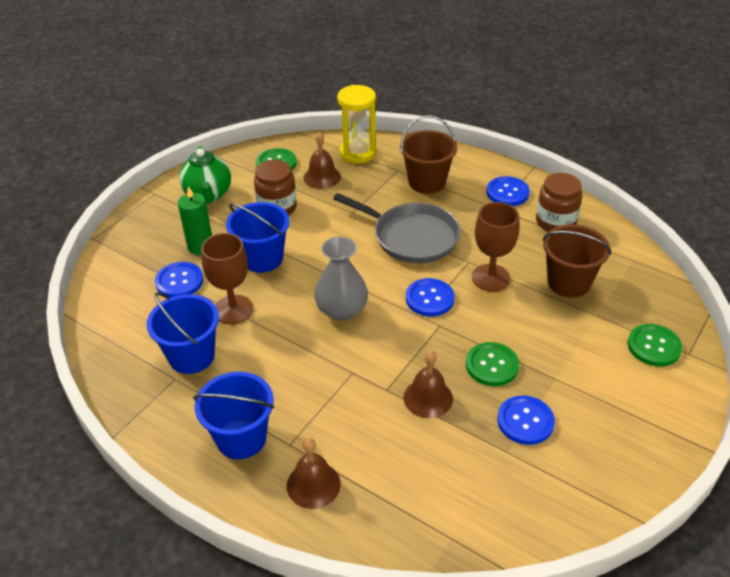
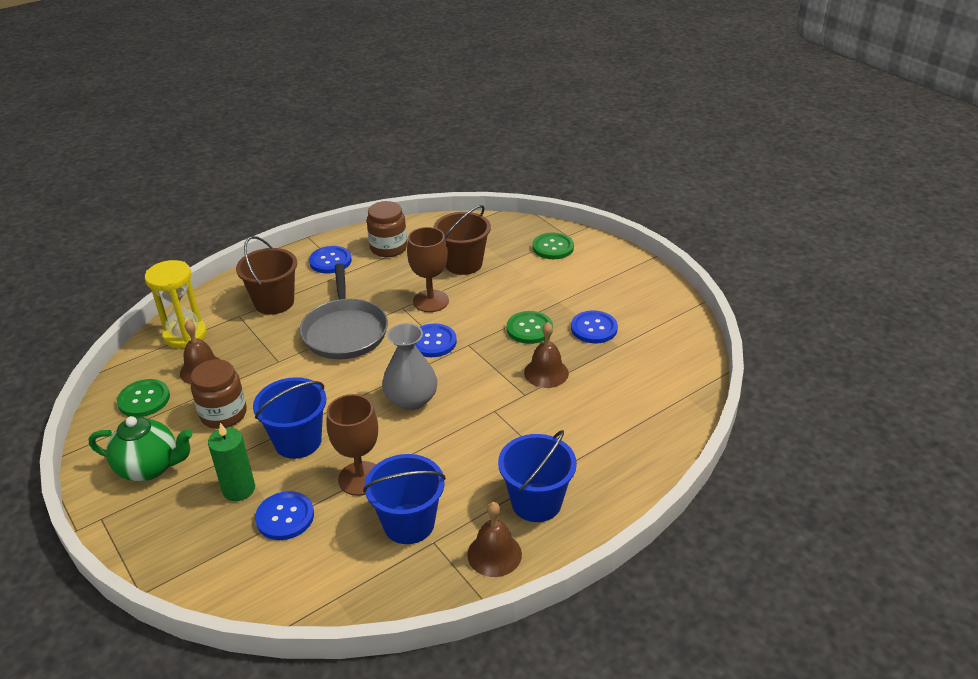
camera: 70 degrees left, 5 degrees down
brown bell [287,438,341,509] -> brown bell moved to [467,502,522,577]
grey pan [333,193,461,264] -> grey pan turned 120 degrees clockwise [300,263,388,359]

